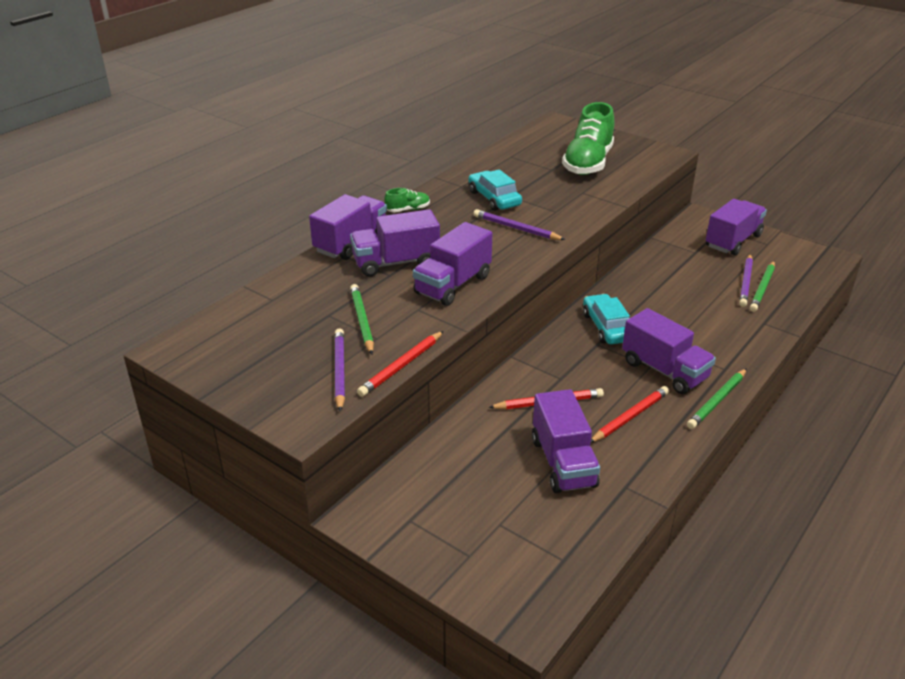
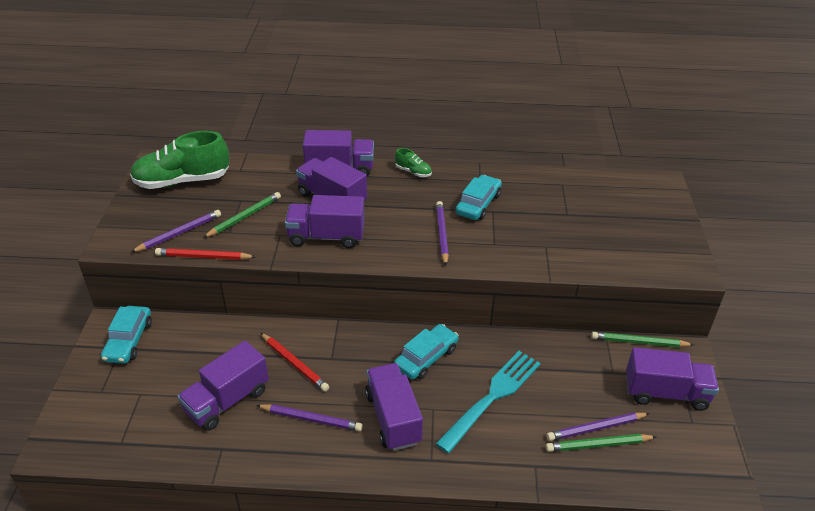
camera: 55 degrees right, 5 degrees up
green shoe [562,102,614,175] -> green shoe moved to [130,131,230,189]
red pencil [591,386,669,442] -> purple pencil [256,404,363,432]
purple truck [622,308,716,394] -> purple truck turned 150 degrees clockwise [365,363,423,451]
green pencil [687,369,747,429] -> green pencil moved to [591,332,694,347]
none -> turquoise car [101,306,152,364]
none -> turquoise fork [435,351,541,454]

